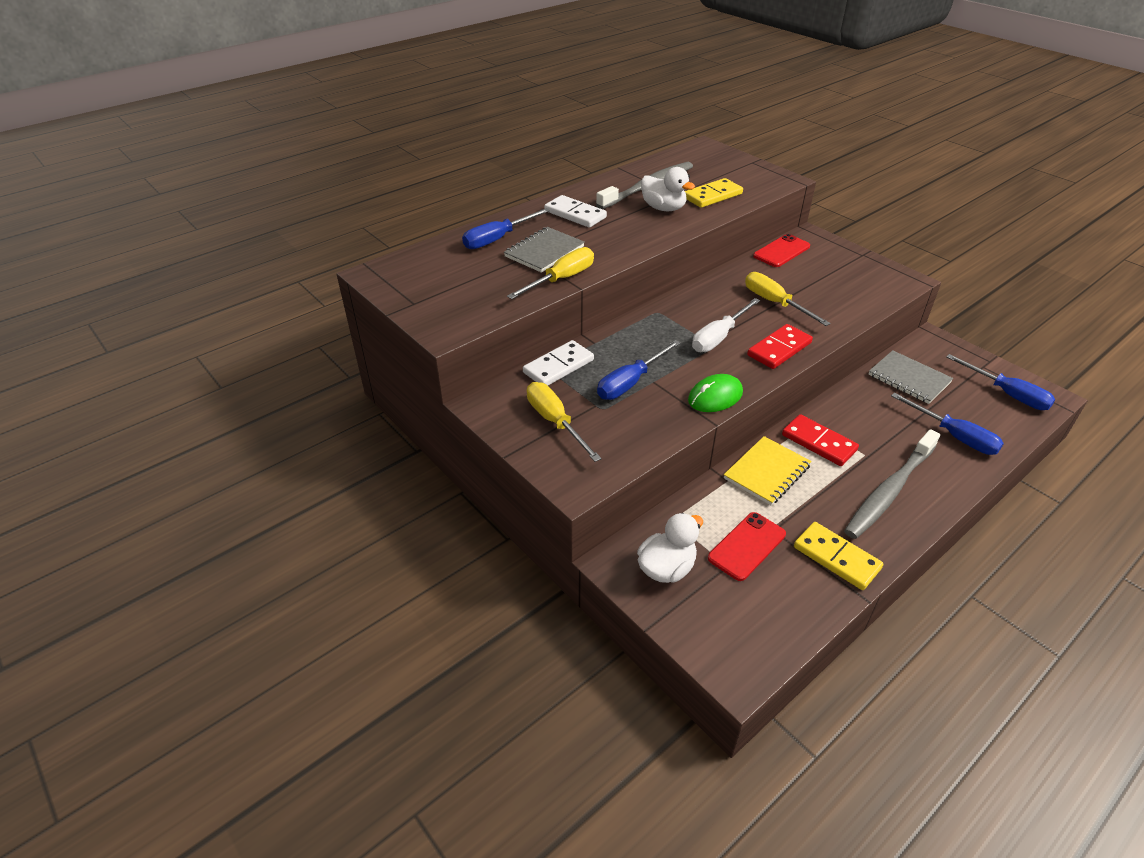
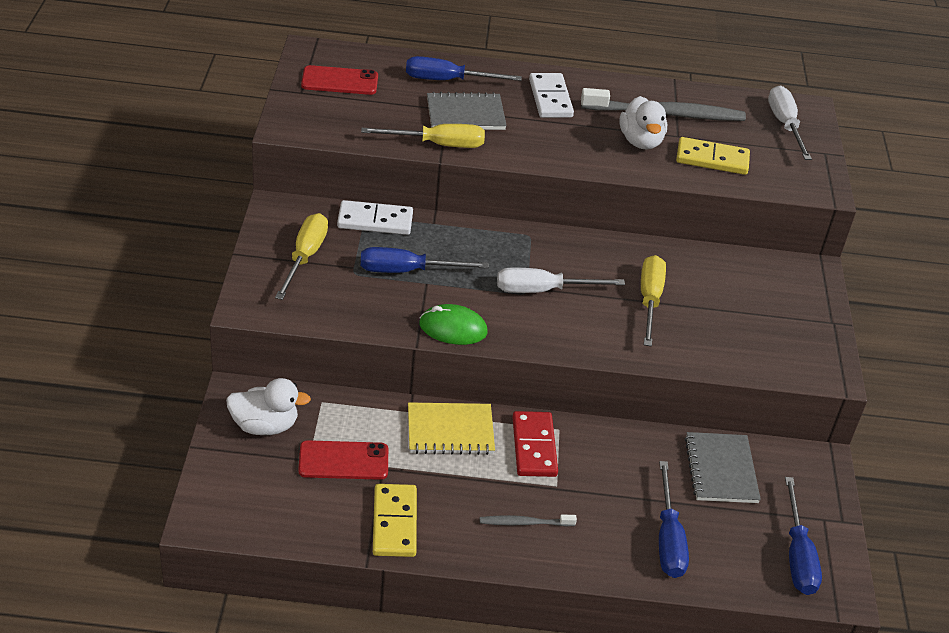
camera: 40 degrees right, 0 degrees up
red domino [747,324,813,369] -> none
red phone [753,234,810,267] -> red phone moved to [301,65,378,95]
grey toothbrush [844,429,940,539] -> grey toothbrush [480,514,577,526], size x0.48
none -> white screwdriver [768,85,812,160]

